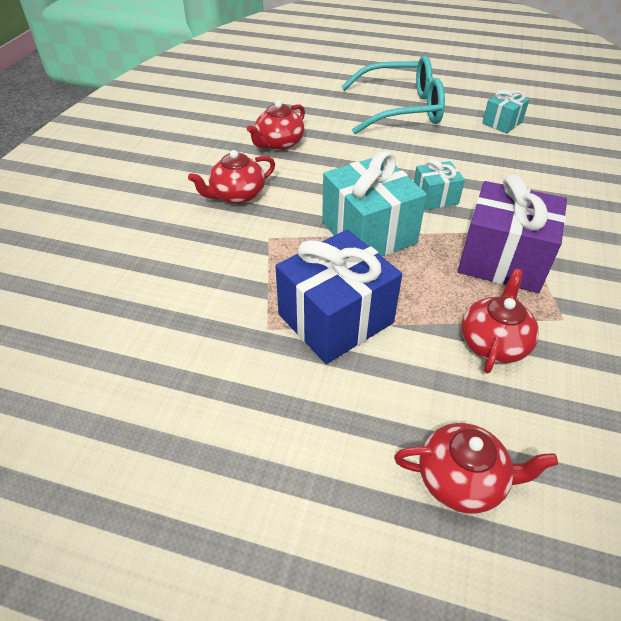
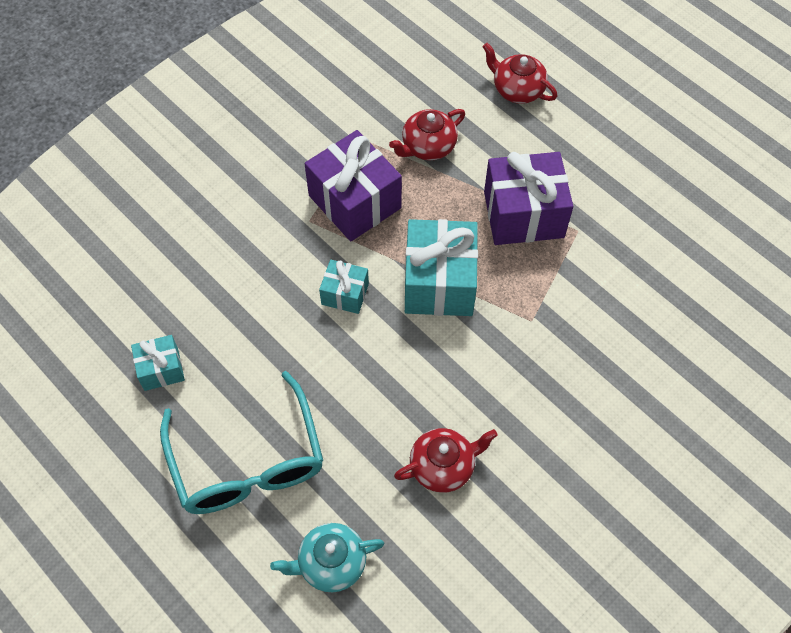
camera: 150 degrees left, 15 degrees up
red teapot [188,150,275,204] -> none
blue gift [275,229,402,364] -> purple gift [484,152,573,245]
turquoise glasses [341,56,445,134] -> turquoise glasses turned 135 degrees counterclockwise [160,371,323,514]
none -> turquoise teapot [270,523,384,592]

